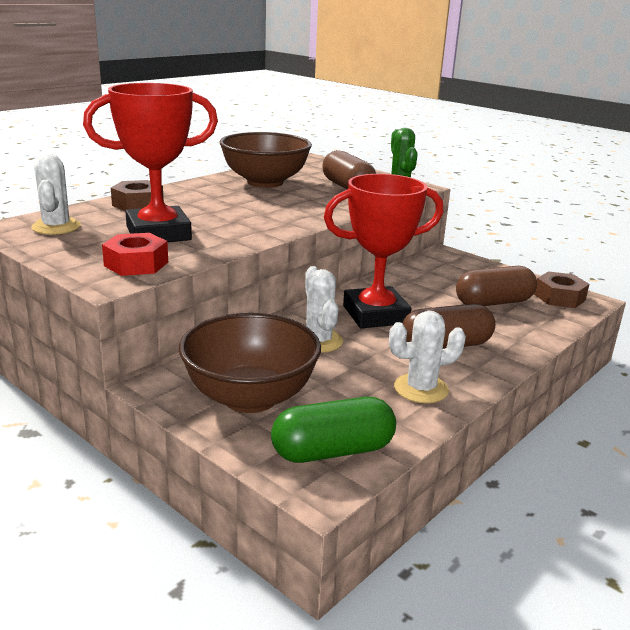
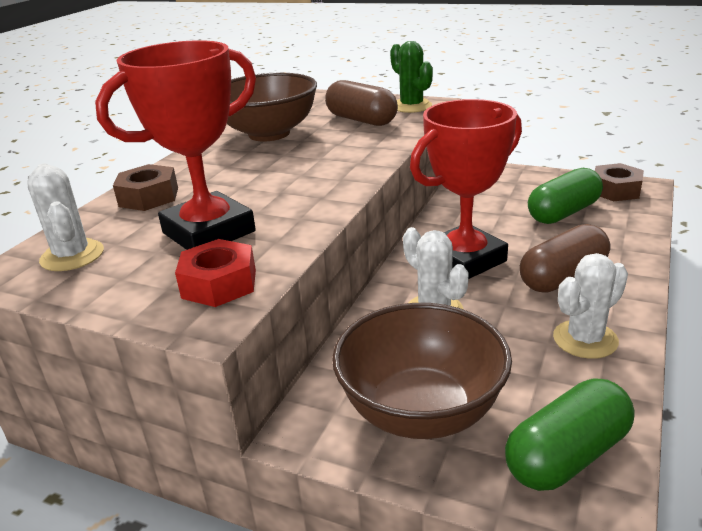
camera: 15 degrees left, 5 degrees up
brown capsule [456,266,537,306] -> green capsule [528,168,603,224]

